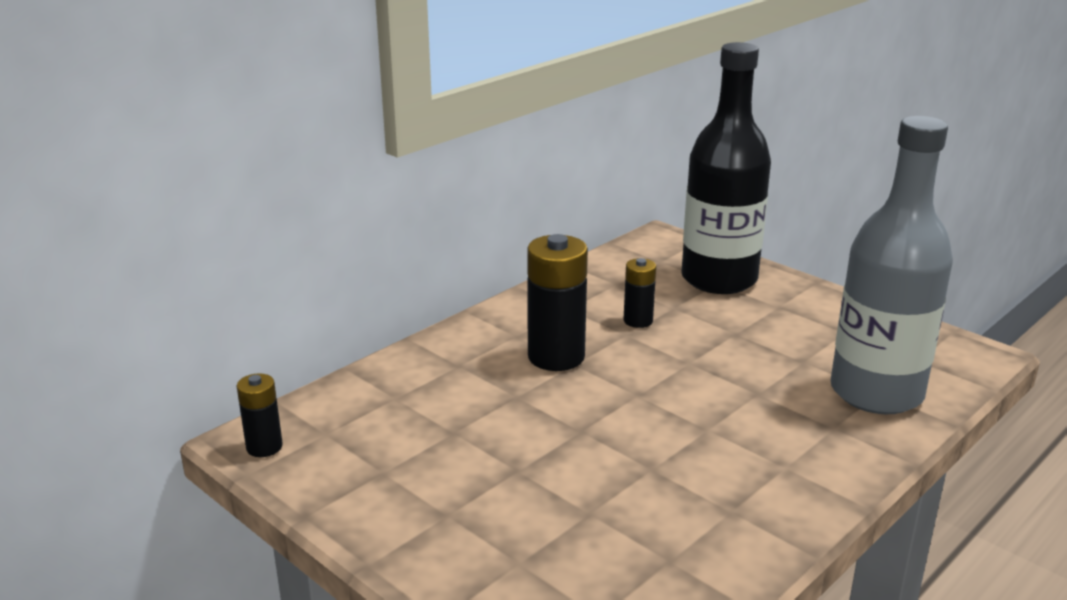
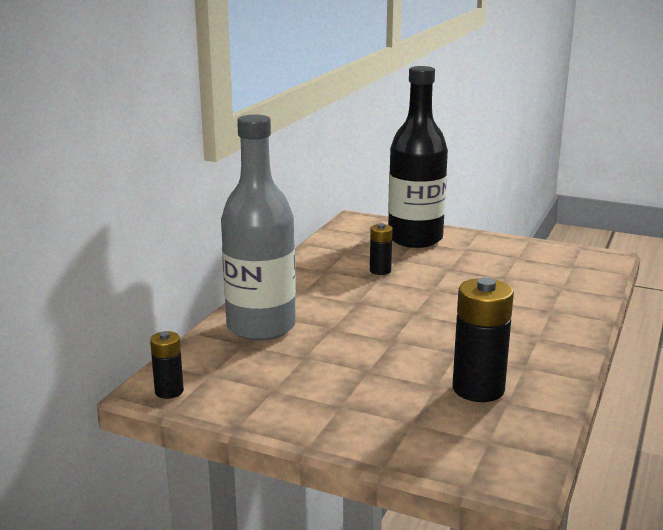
camera: 20 degrees left, 5 degrees down
black battery [527,234,588,371] -> black battery moved to [452,277,514,402]
grey bottle [831,116,953,414] -> grey bottle moved to [221,115,296,341]

